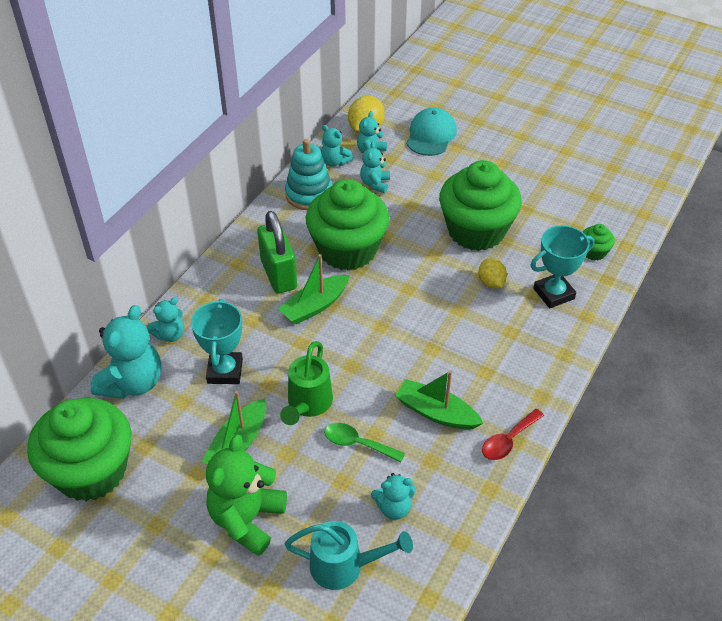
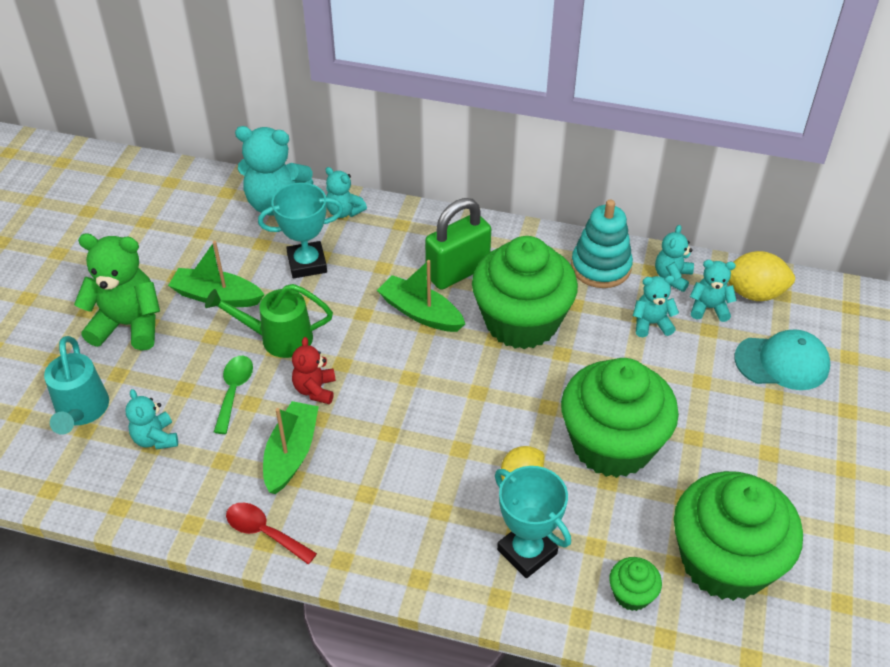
camera: 75 degrees right, 0 degrees up
green cupcake [27,398,131,501] -> green cupcake moved to [674,471,803,601]
none -> red teddy bear [292,337,336,404]

